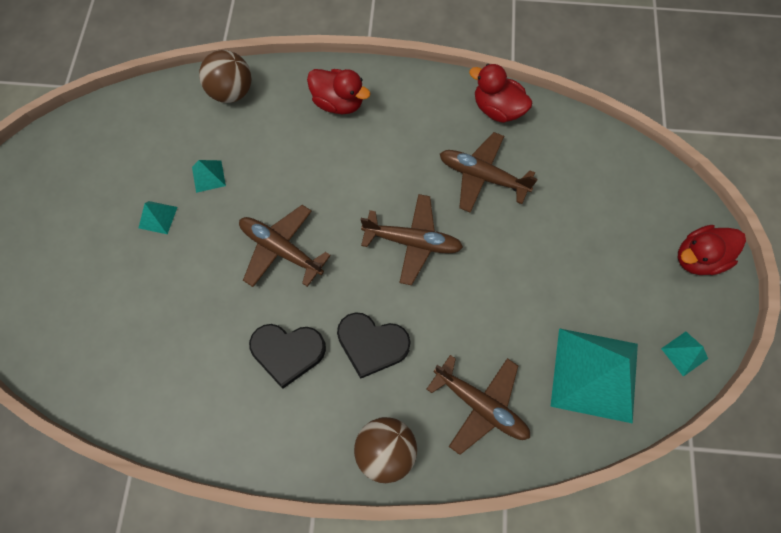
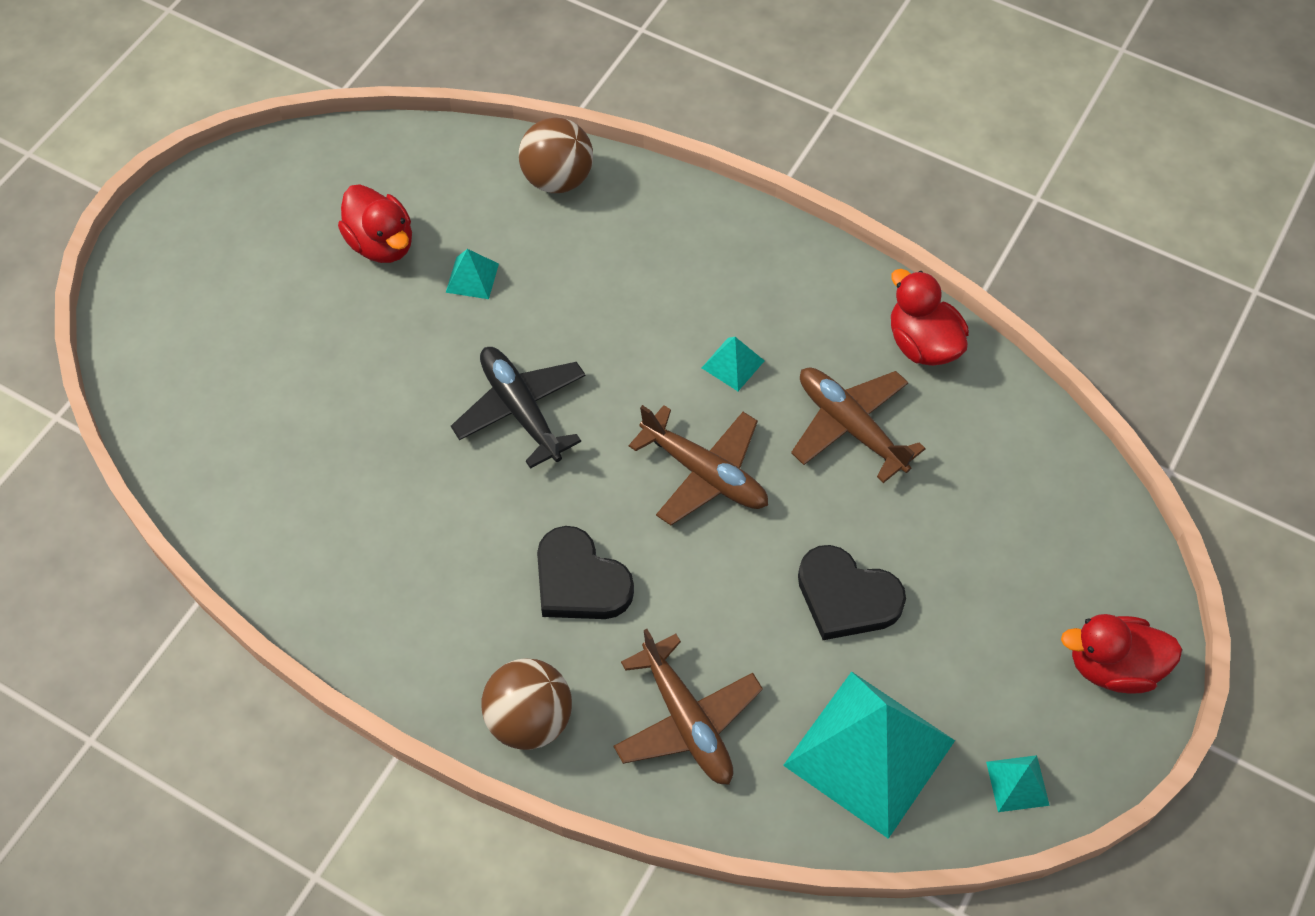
camera: 25 degrees right, 10 degrees down
turquoise pyramid [139,201,178,234] -> turquoise pyramid moved to [702,337,765,391]
brown plane [239,205,331,287] -> black plane [451,347,586,469]
black heart [249,324,326,388] -> black heart moved to [798,545,906,640]
red duck [307,69,371,114] -> red duck moved to [338,184,412,263]

